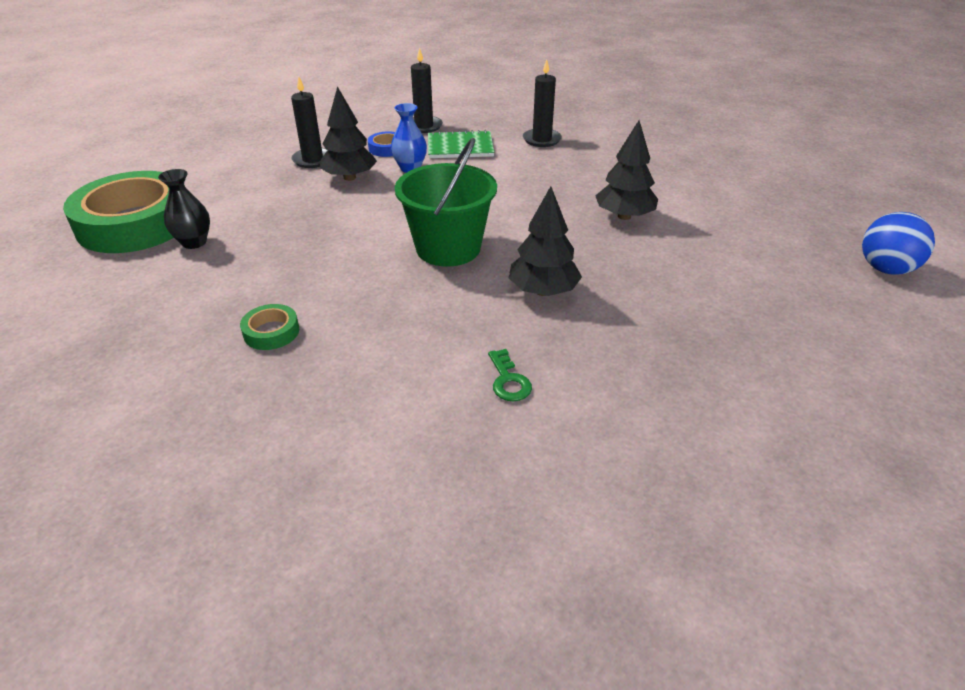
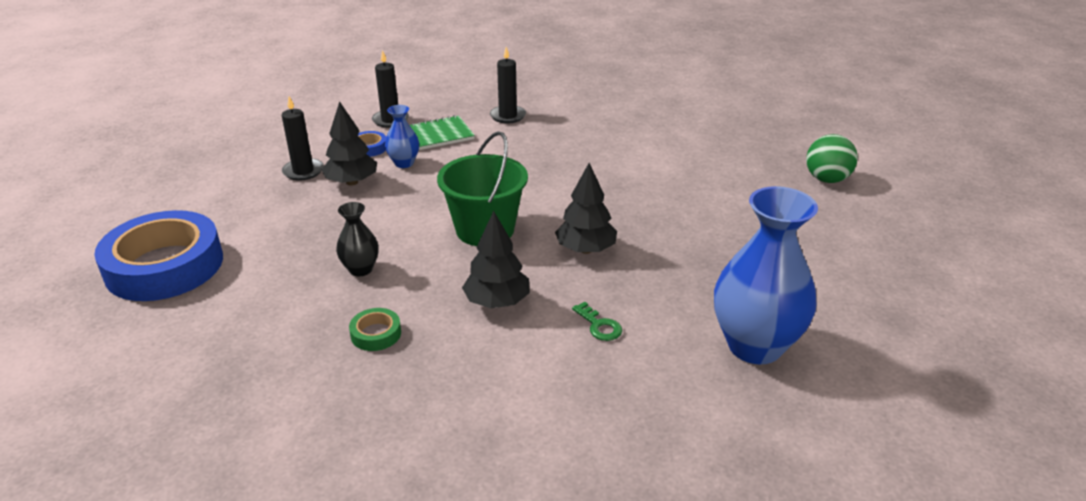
camera: 20 degrees left, 5 degrees down
green tape [63,171,185,253] -> blue tape [94,210,223,301]
black vase [158,169,210,249] -> black vase moved to [336,202,379,276]
black tree [595,120,658,220] -> black tree moved to [462,211,530,308]
blue ball [862,212,935,275] -> green ball [806,134,858,183]
none -> blue vase [714,186,818,364]

